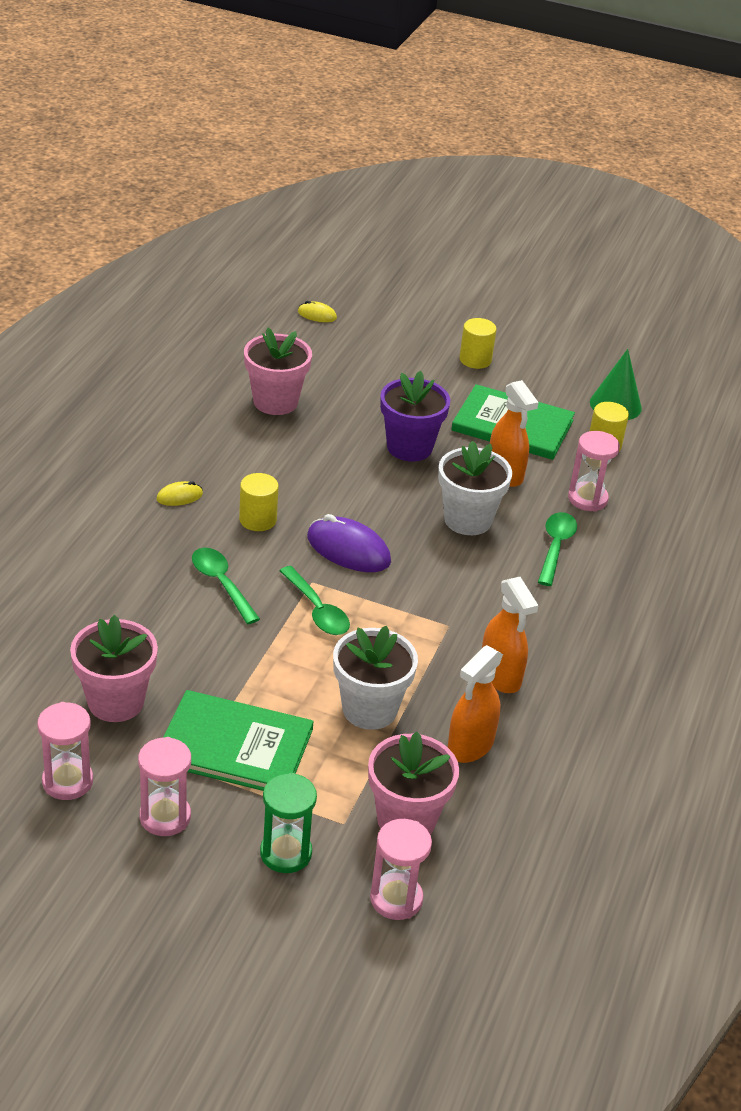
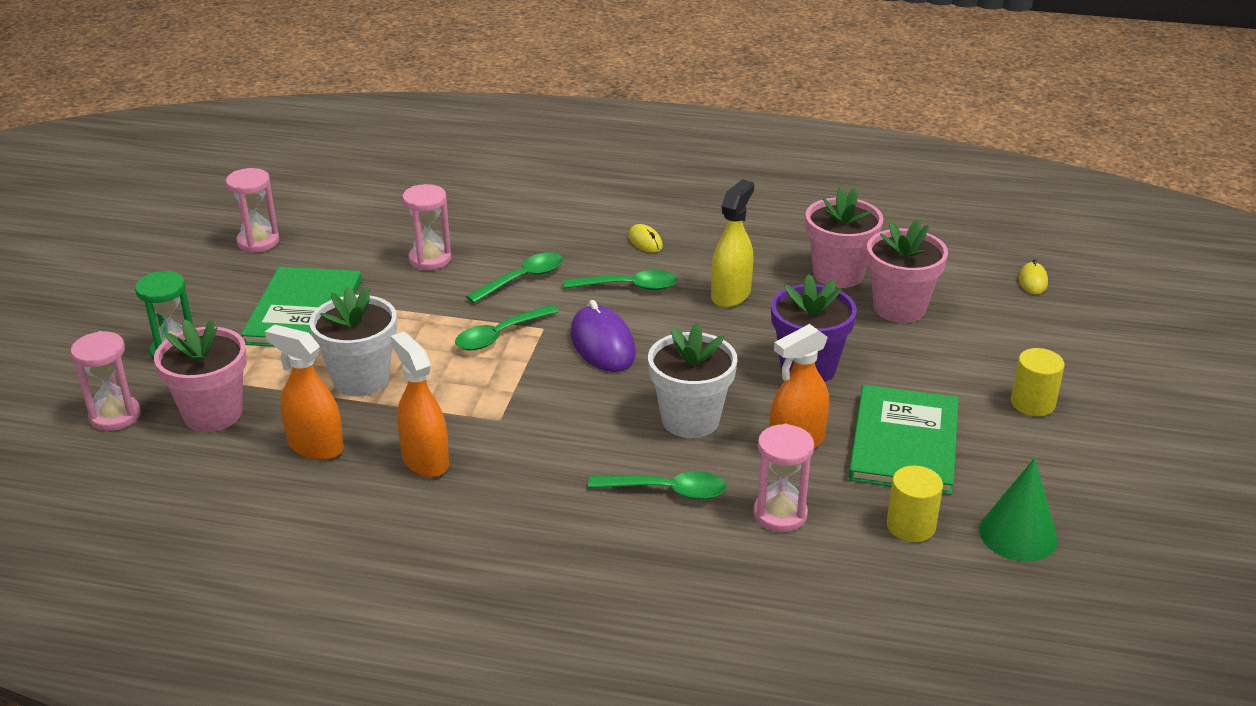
camera: 85 degrees right, 5 degrees down
pink flower pot [70,615,158,722] -> pink flower pot moved to [867,219,948,323]
pink hourglass [138,737,191,836] -> pink hourglass moved to [402,184,451,270]
yellow cylinder [239,473,279,531] -> green spoon [563,270,678,290]
purple mouse [307,514,391,572] -> purple mouse turned 45 degrees counterclockwise [570,300,636,372]
orange spray bottle [482,577,539,693] -> orange spray bottle turned 90 degrees clockwise [391,332,449,478]
none -> yellow spray bottle [711,179,754,308]

